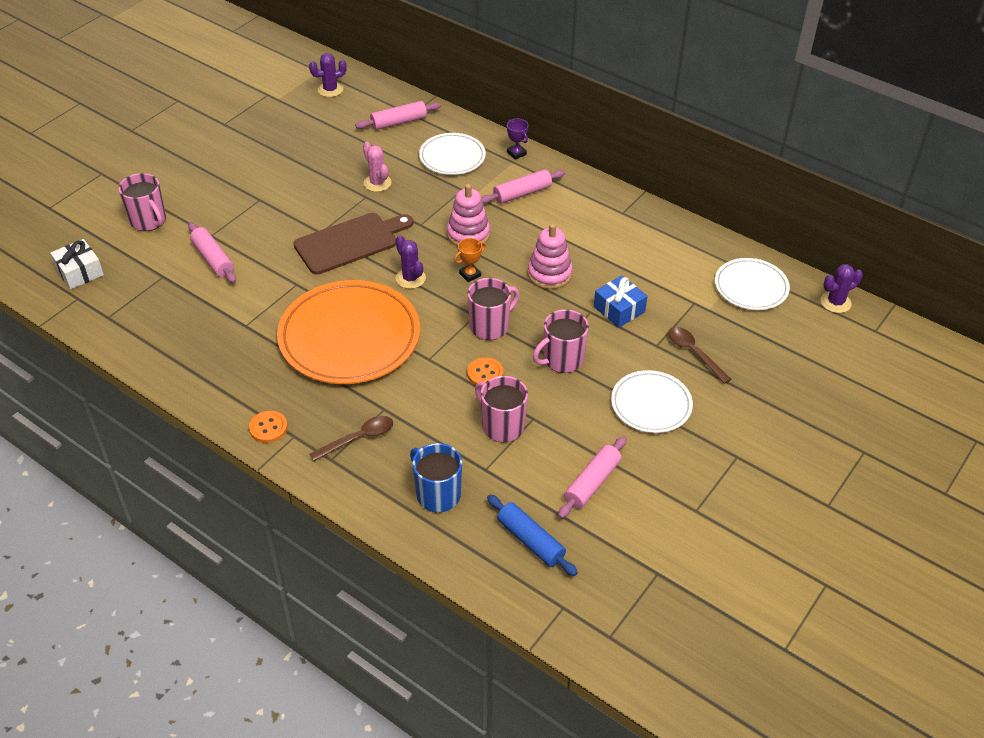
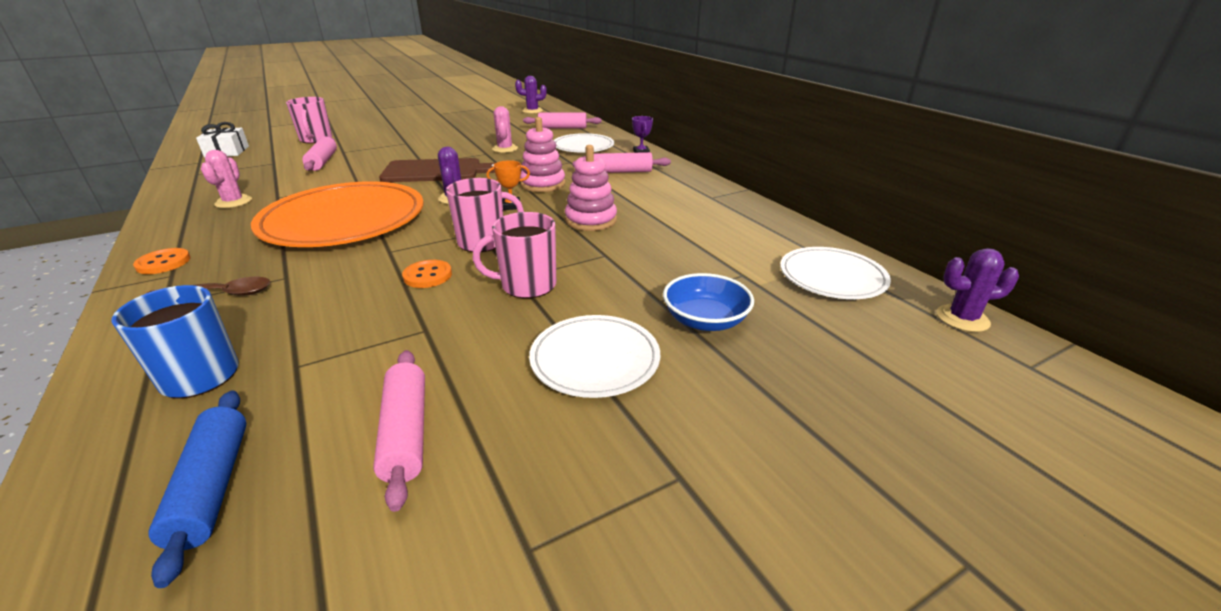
camera: 25 degrees right, 15 degrees down
pink mug [475,376,528,442] -> none
pink rolling pin [558,436,626,519] -> pink rolling pin turned 75 degrees counterclockwise [373,350,425,512]
blue gift [594,275,648,328] -> none
brown spoon [668,327,731,384] -> blue bowl [663,273,754,331]
none -> pink cactus [201,150,252,208]

